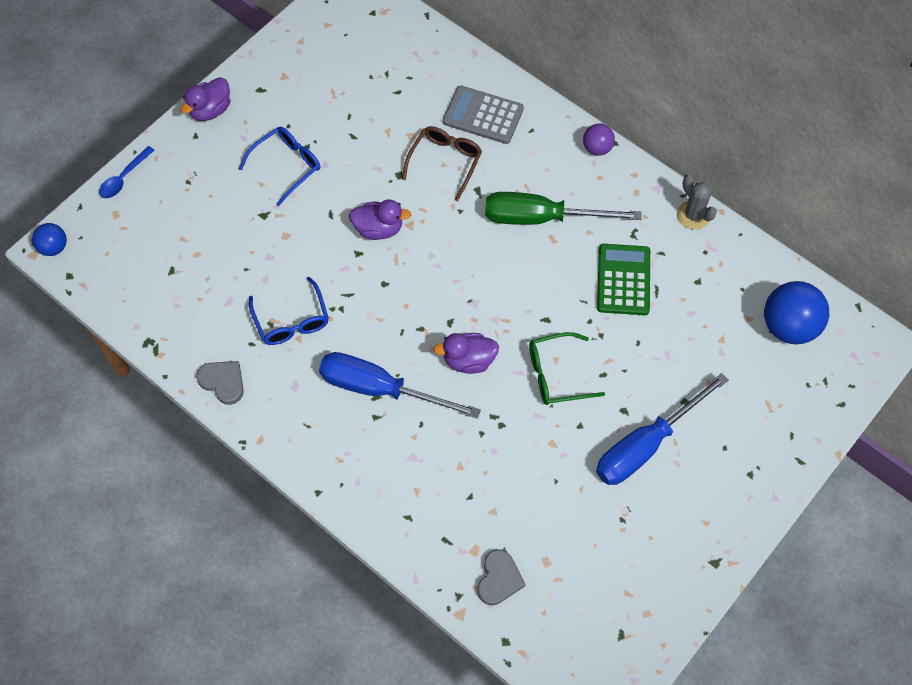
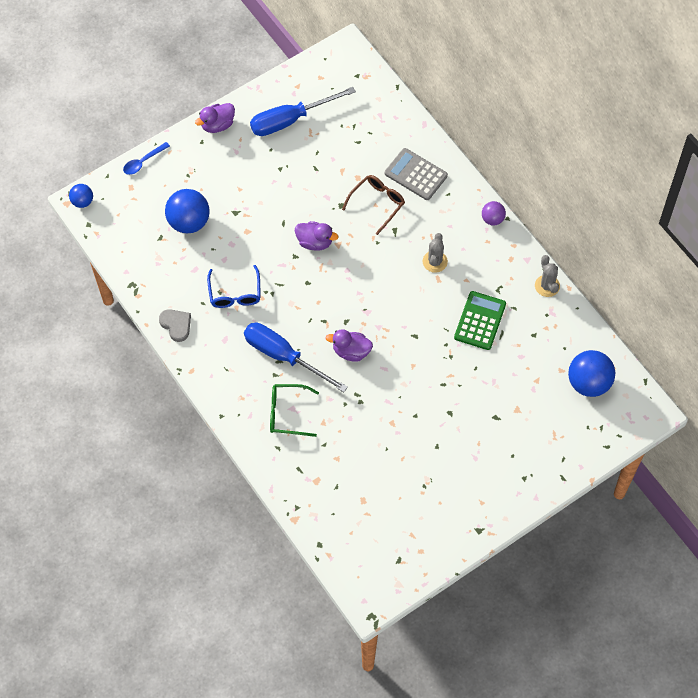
camera: 15 degrees right, 0 degrees up
blue glasses [239,127,320,206] -> none
grey heart [477,549,526,605] -> none
green screwdriver [485,192,642,225] -> grey cactus [423,233,448,273]
green glasses [529,332,605,405] -> green glasses moved to [270,384,319,437]
blue screwdriver [596,373,728,485] -> blue screwdriver moved to [250,87,356,136]
none -> blue ball [165,189,210,233]

